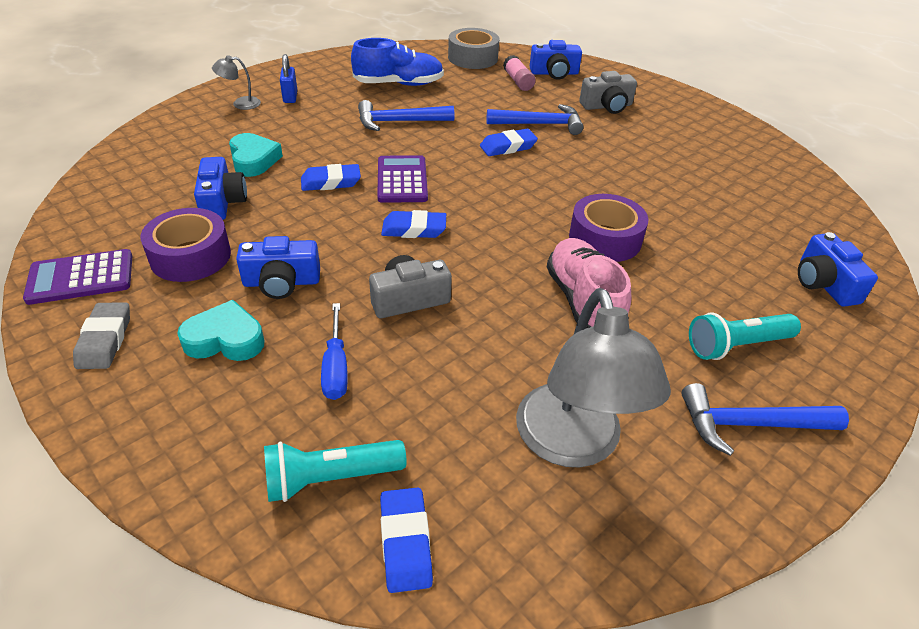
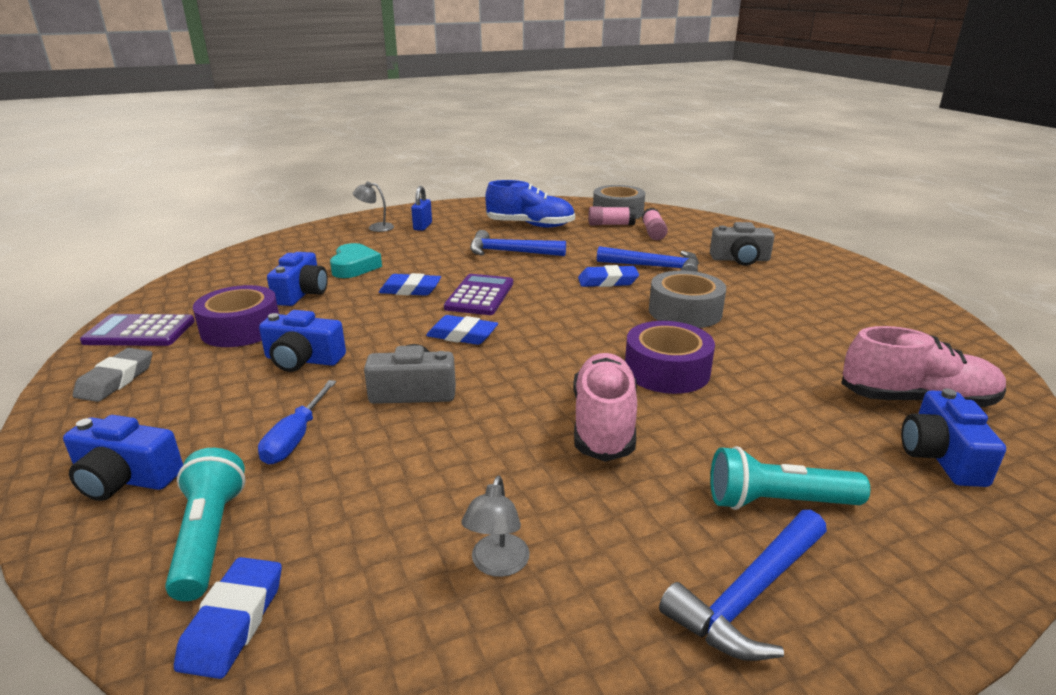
camera: 20 degrees right, 15 degrees down
turquoise heart [177,300,265,361] -> none
turquoise flashlight [264,440,406,502] -> turquoise flashlight turned 75 degrees clockwise [165,448,245,601]
grey lamp [516,288,671,467] -> grey lamp [461,476,530,577], size x0.43
blue camera [530,40,582,80] -> blue camera moved to [63,415,183,501]
blue hammer [681,383,849,456] -> blue hammer turned 60 degrees counterclockwise [659,510,827,661]
none -> pink glue stick [588,206,636,225]
none -> grey tape [649,271,726,328]
none -> pink shoe [841,326,1006,407]

